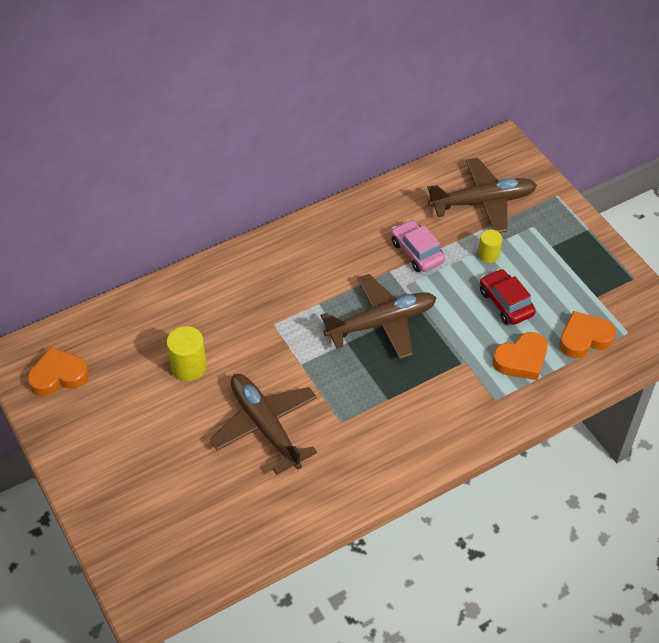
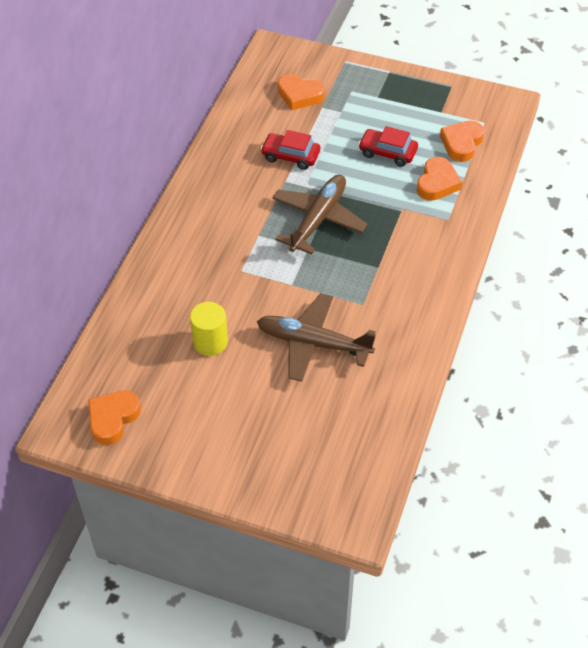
camera: 40 degrees left, 0 degrees up
pink car [391,219,445,272] -> red car [260,130,320,170]
brown plane [427,158,537,233] -> orange heart [278,74,325,110]
yellow cylinder [478,229,502,263] -> none

